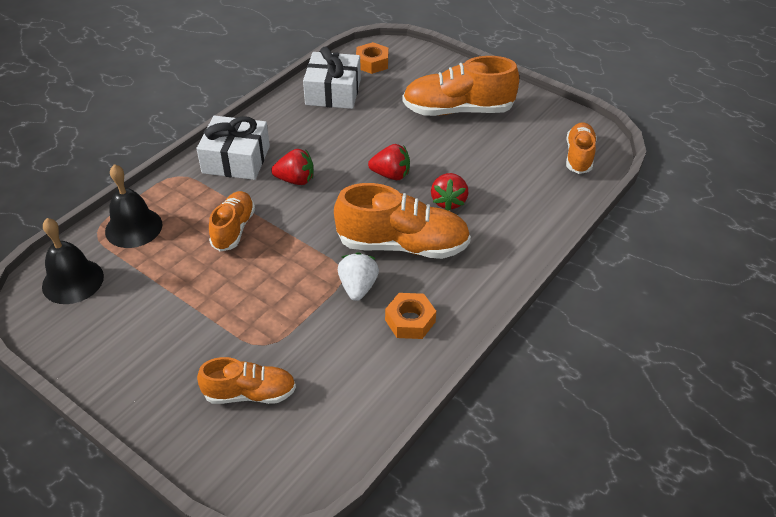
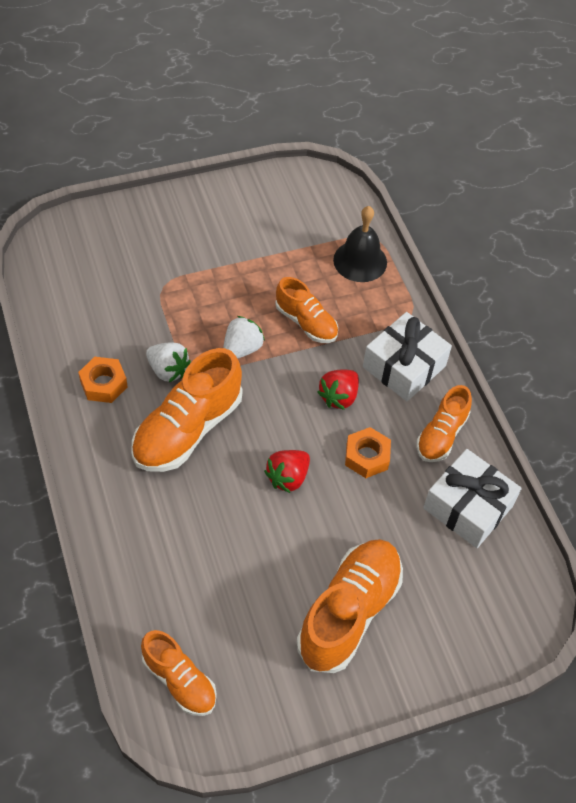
camera: 120 degrees right, 10 degrees up
black bell [42,218,104,304] -> none
orange shoe [197,357,296,404] -> orange shoe moved to [417,385,472,462]
orange nut [356,42,388,74] -> orange nut moved to [345,427,391,478]
red strawberry [431,173,468,211] -> none
none -> white strawberry [223,316,265,359]

